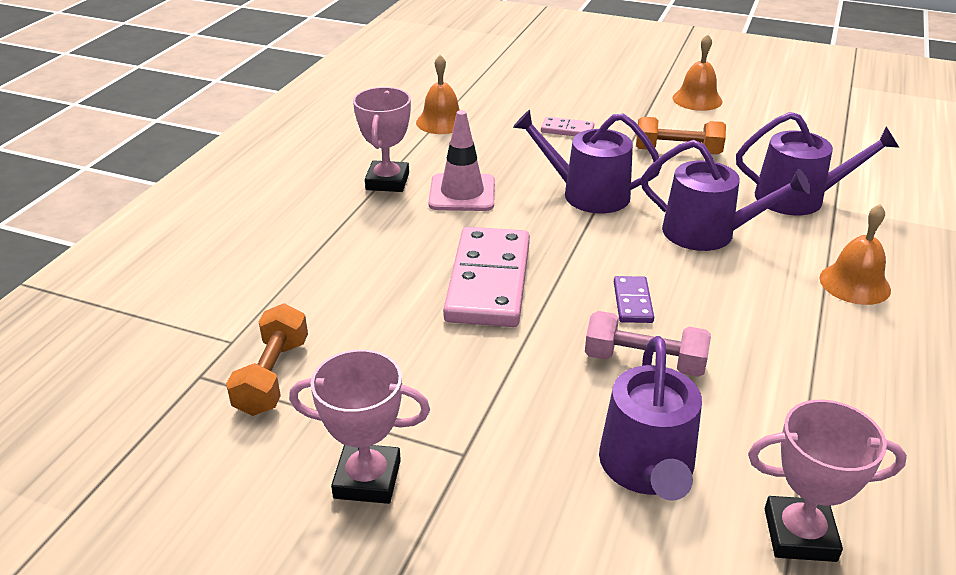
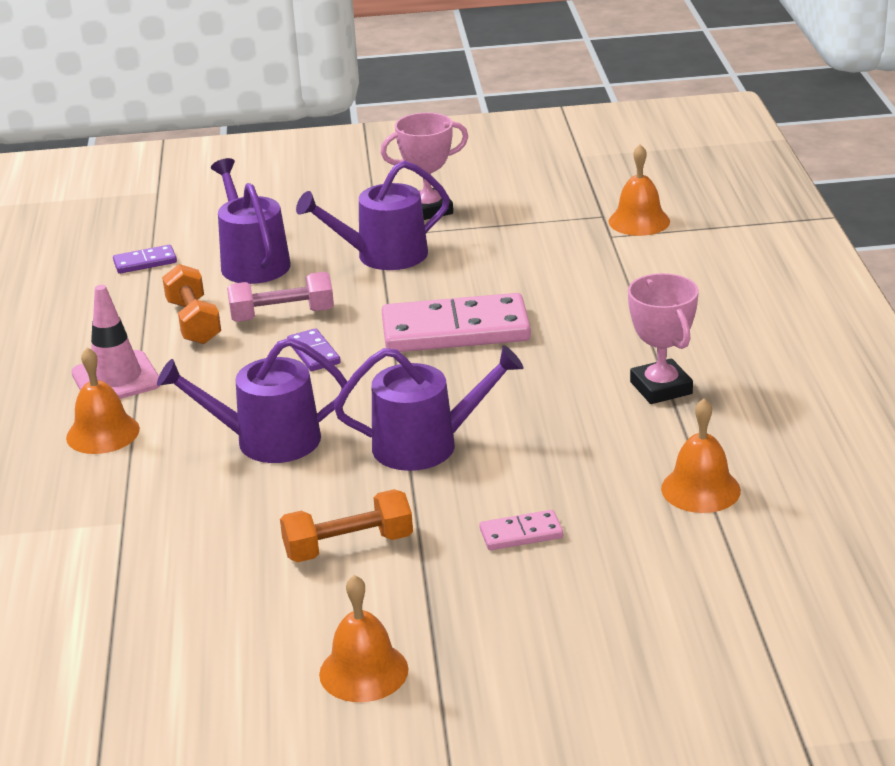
camera: 155 degrees right, 5 degrees down
orange dumbbell [226,304,308,416] -> orange dumbbell moved to [162,264,221,344]
pink traffic cone [428,110,495,211] -> pink traffic cone moved to [71,285,161,399]
pink domino [443,227,530,327] -> pink domino turned 75 degrees counterclockwise [382,293,531,352]
purple watering can [736,112,899,215] -> purple watering can moved to [296,160,450,270]
pink trophy [748,400,907,562] -> purple domino [113,245,177,274]
none -> orange bell [609,144,670,236]

